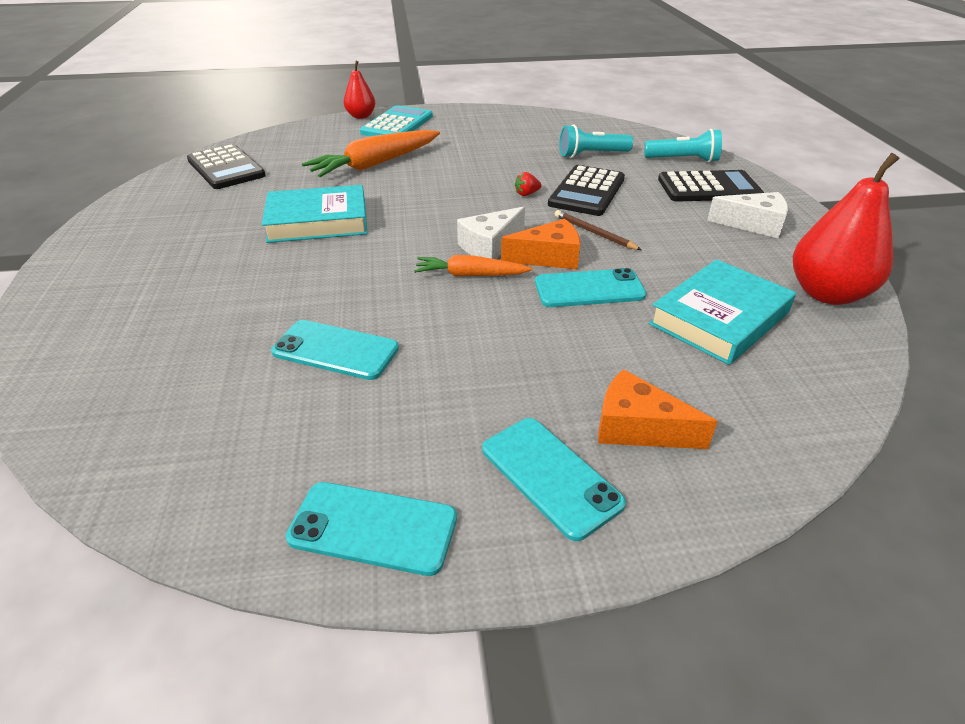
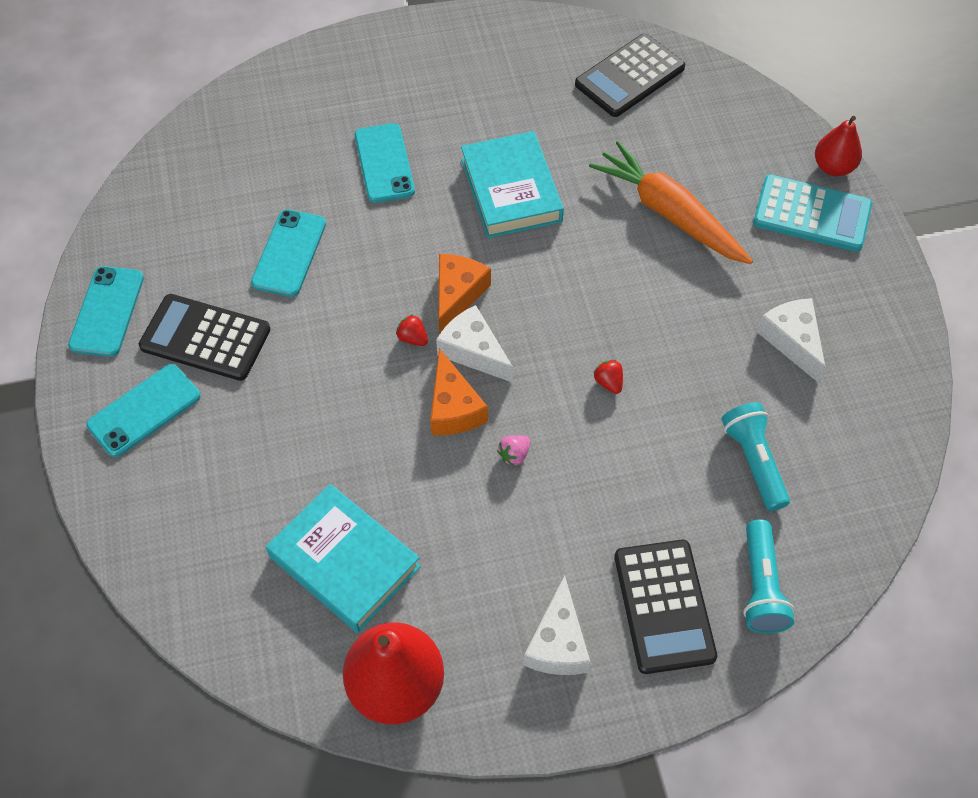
camera: 85 degrees right, 20 degrees up
orange carrot [414,255,533,276] -> red strawberry [396,314,428,346]
turquoise phone [535,268,647,307] -> turquoise phone moved to [355,123,415,203]
black calculator [548,165,625,216] -> black calculator moved to [139,294,270,381]
brown pencil [555,210,642,250] -> pink strawberry [497,435,530,466]
orange cheese [598,369,718,449] -> orange cheese moved to [439,254,491,335]
none -> white cheese [757,298,826,383]

